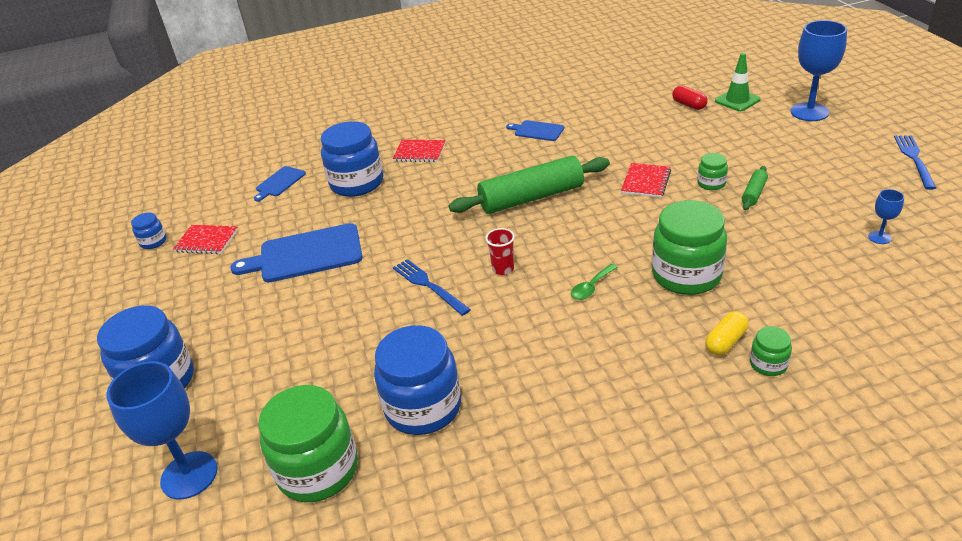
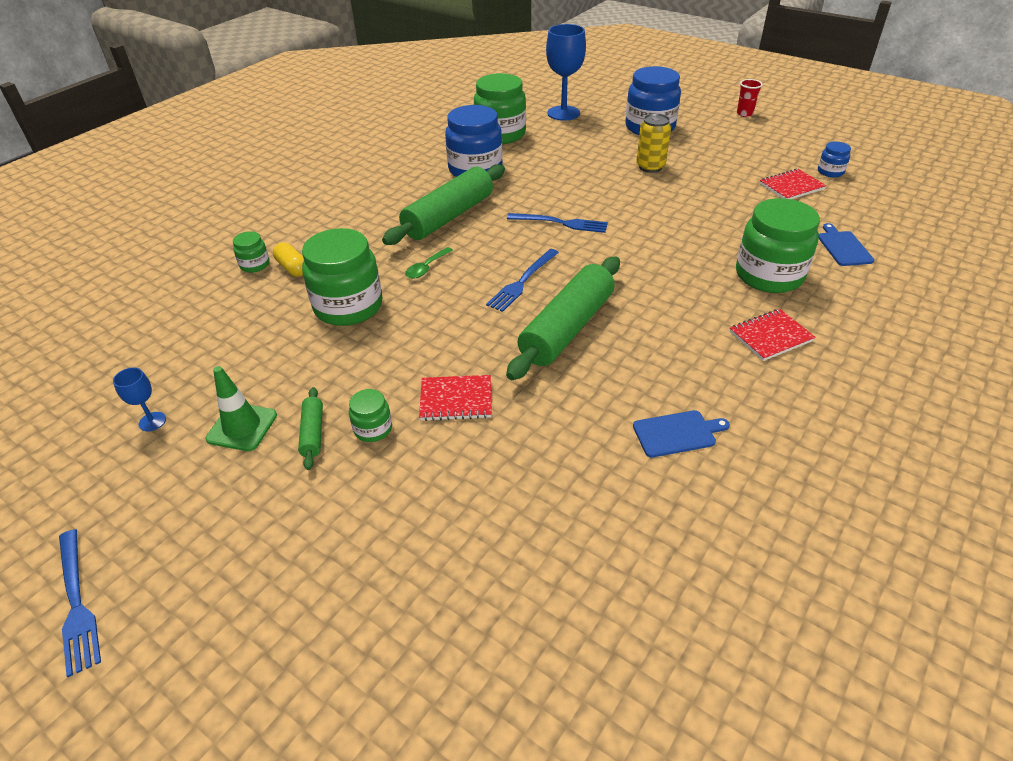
camera: 140 degrees right, 5 degrees up
blue cutting board [230,223,363,282] -> none
blue jar [321,121,383,197] -> green jar [736,198,820,293]
red cup [485,228,515,275] -> red cup moved to [737,79,763,117]
green spoon [571,264,618,300] -> green spoon turned 150 degrees counterclockwise [405,247,453,279]
red notebook [621,163,671,198] -> red notebook turned 75 degrees counterclockwise [419,375,492,421]
red capsule [672,86,708,110] -> none
yellow capsule [705,311,748,355] -> yellow capsule turned 45 degrees counterclockwise [273,242,304,276]
green traffic cone [715,53,761,111] -> green traffic cone moved to [205,366,277,451]
blue goblet [791,20,847,121] -> none
none -> green rolling pin [382,164,505,245]
none -> blue fork [486,249,559,312]
none -> yellow can [636,113,671,173]

